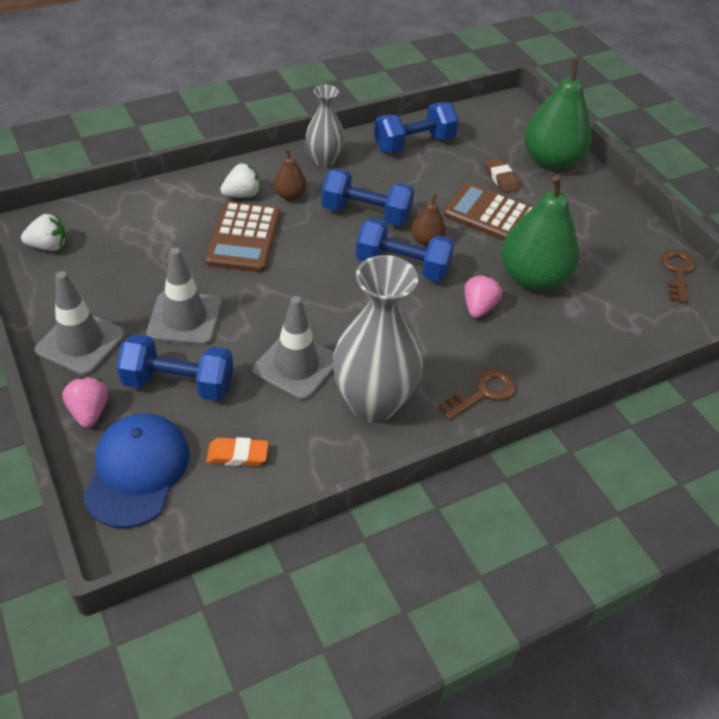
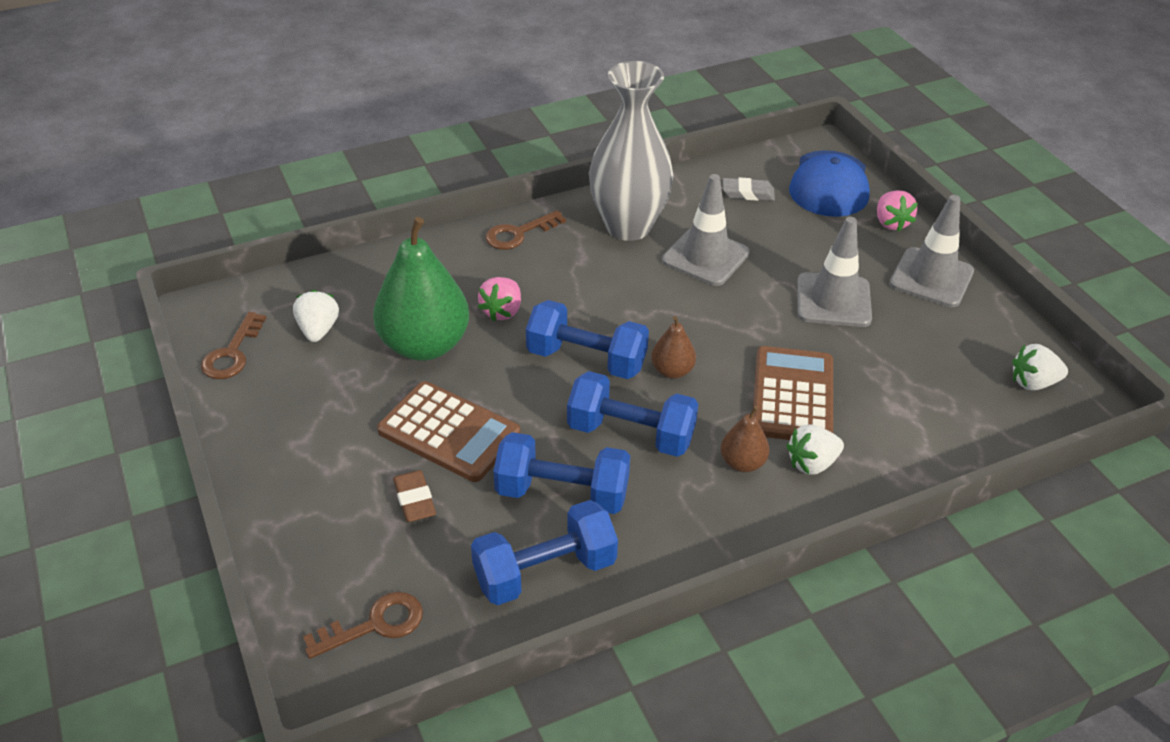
camera: 175 degrees left, 5 degrees down
blue dumbbell [116,334,233,401] -> blue dumbbell moved to [493,432,630,514]
orange eraser [206,437,269,466] -> grey eraser [723,177,775,201]
grey vase [306,84,344,167] -> none
brown pear [411,194,446,246] -> brown pear moved to [651,316,696,379]
green pear [524,59,592,170] -> none
none -> white strawberry [293,290,339,342]
none -> brown key [303,592,423,659]

